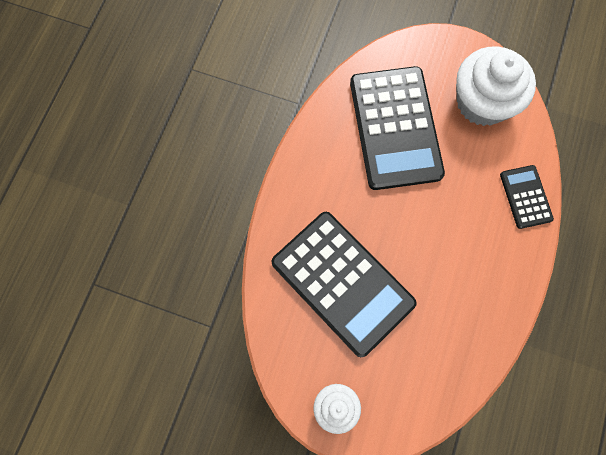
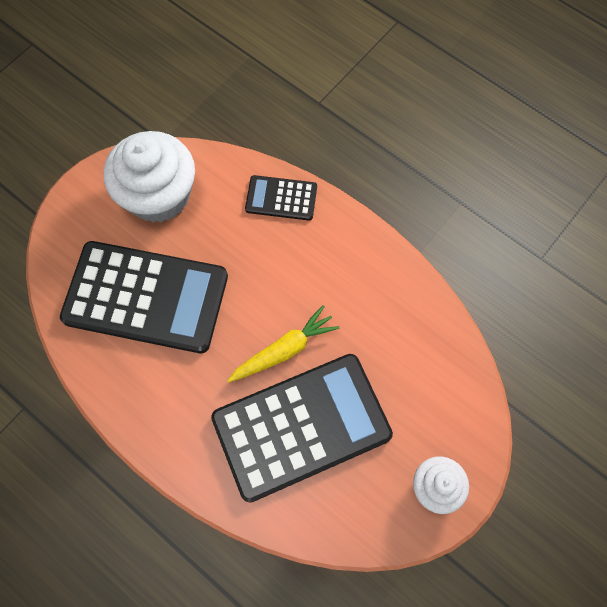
camera: 70 degrees left, 5 degrees down
none -> yellow carrot [227,305,339,383]

